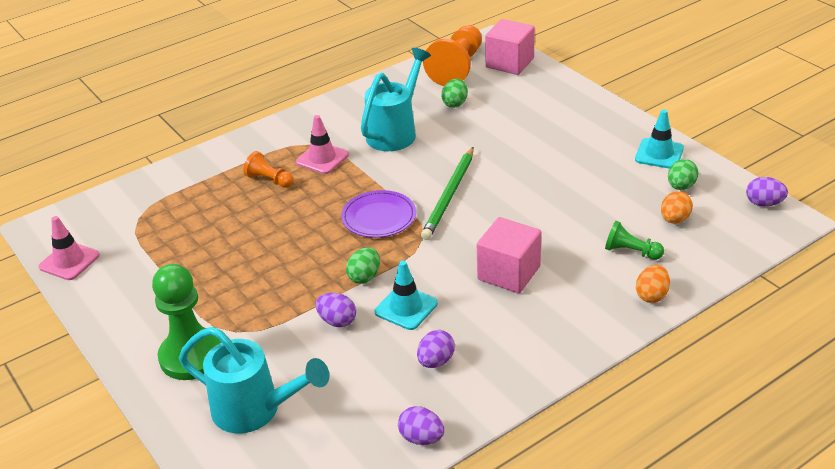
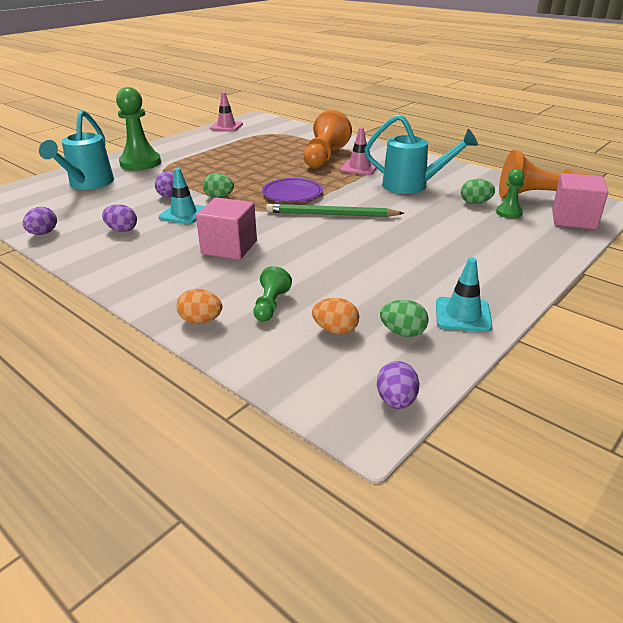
camera: 75 degrees right, 5 degrees down
orange pawn [243,151,293,188] -> orange pawn [303,110,352,168], size x1.95
none -> green pawn [496,169,524,218]

